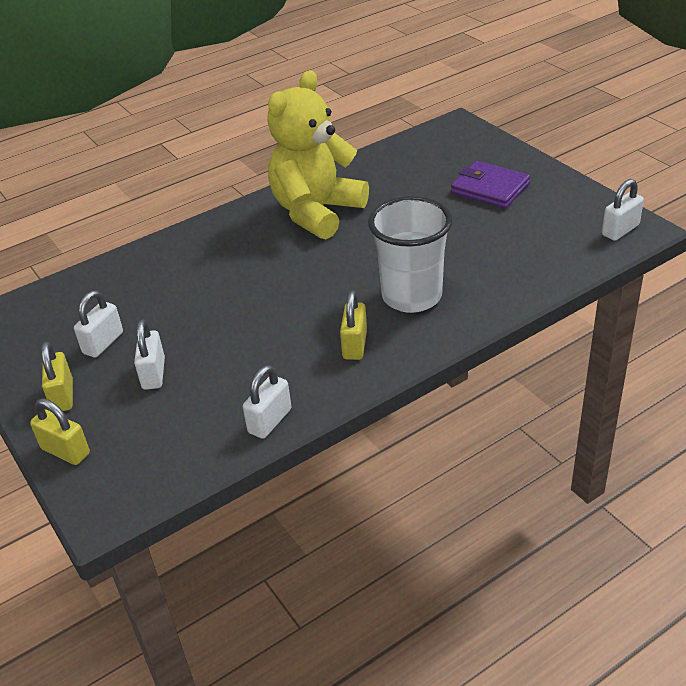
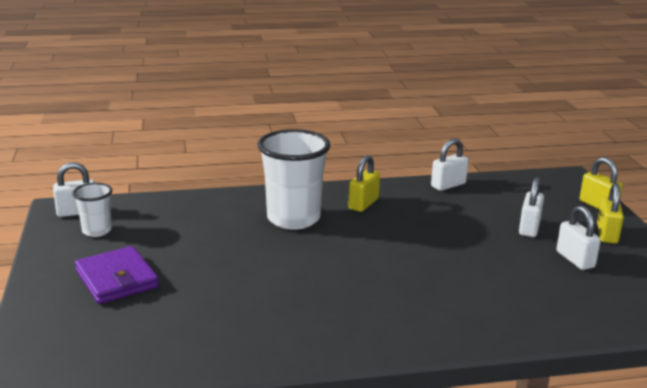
camera: 160 degrees left, 15 degrees down
white padlock [74,290,123,358] -> white padlock turned 75 degrees counterclockwise [556,206,601,270]
yellow teddy bear [267,70,369,239] -> none
none -> white cup [72,183,112,237]

